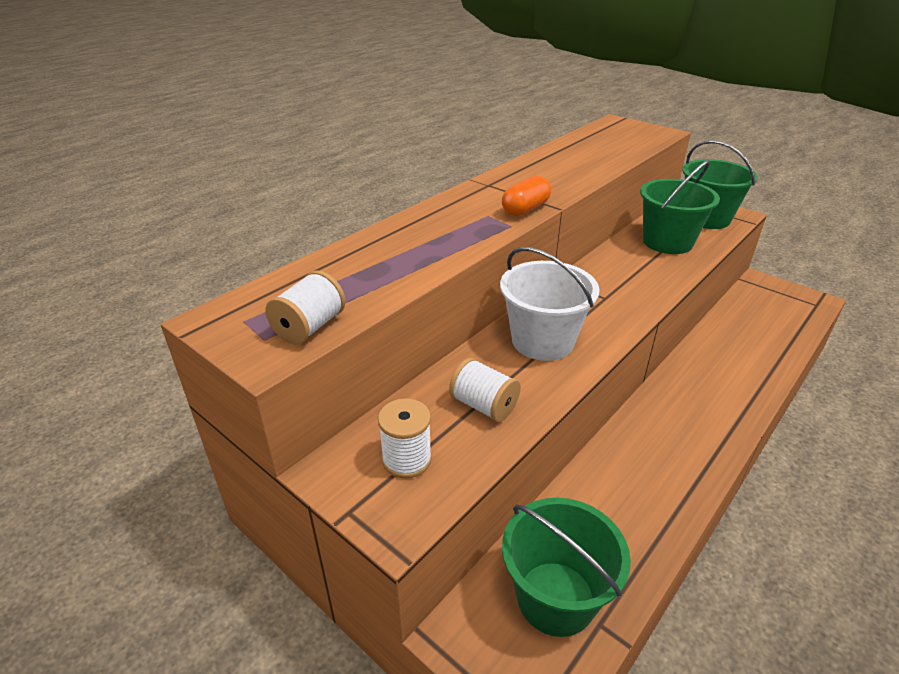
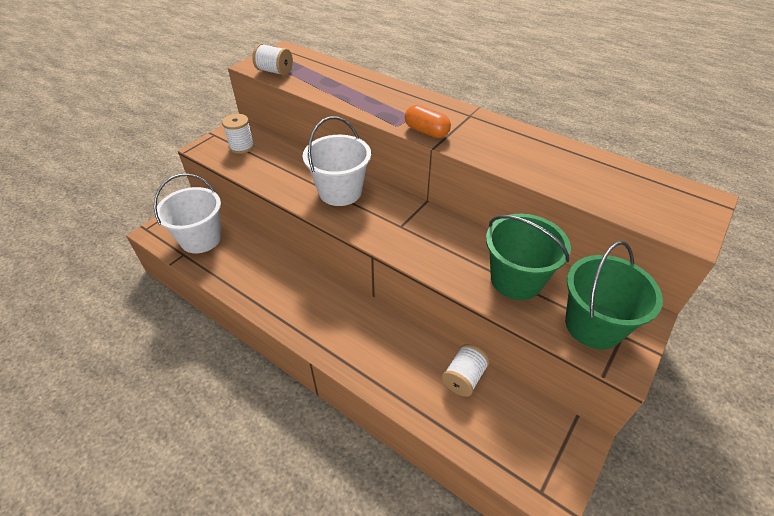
camera: 85 degrees right, 10 degrees up
white spool [449,358,521,422] -> white spool moved to [442,344,490,397]
green bucket [502,498,631,637] -> white bucket [154,174,221,253]

